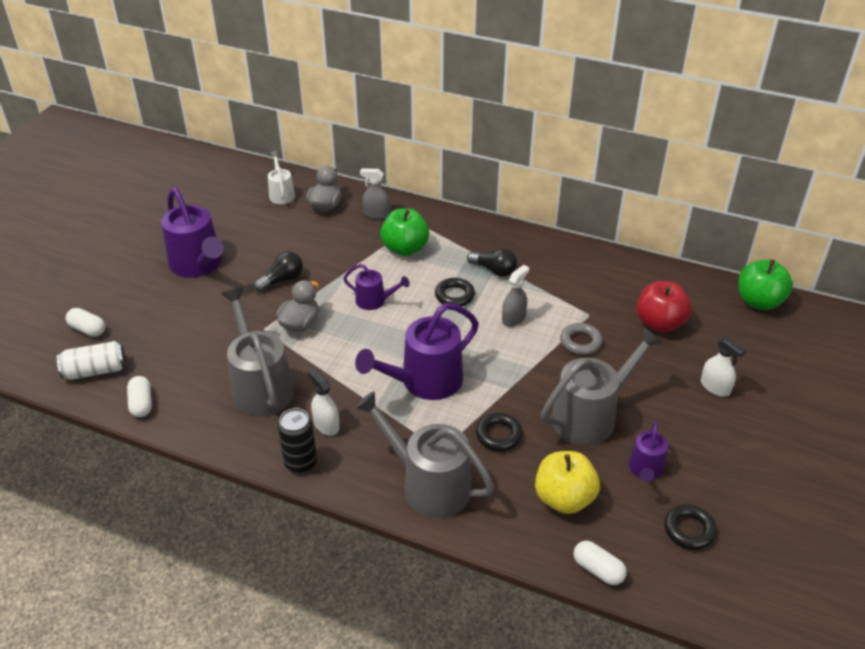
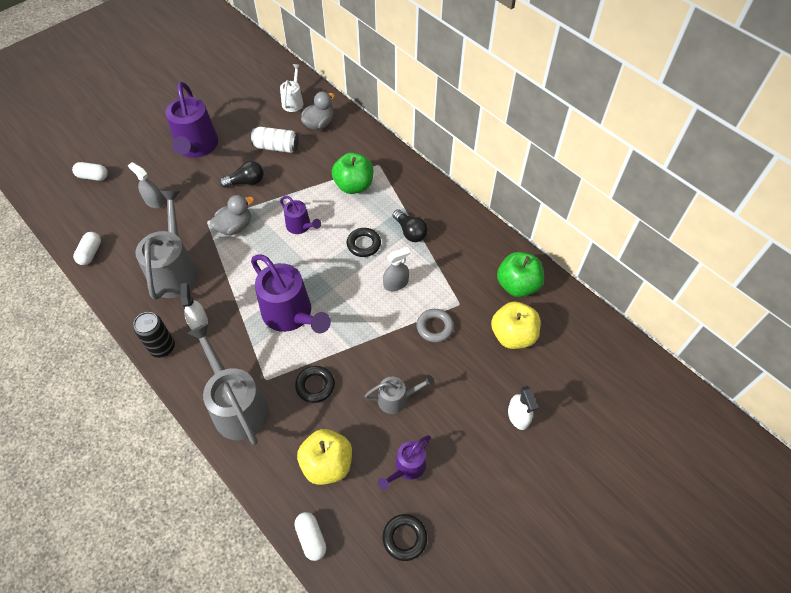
camera: 25 degrees right, 15 degrees up
white can [57,341,126,380] -> white can moved to [251,127,299,153]
white capsule [66,308,105,337] -> white capsule turned 45 degrees counterclockwise [72,162,108,181]
purple watering can [355,303,479,400] -> purple watering can turned 120 degrees counterclockwise [251,254,331,333]
grey spray bottle [360,168,390,219] -> grey spray bottle moved to [128,162,165,208]
grey watering can [541,327,663,445] -> grey watering can [365,375,434,414], size x0.53
red apple [637,281,691,333] -> yellow apple [491,301,541,349]
green apple [738,259,793,310] -> green apple moved to [497,252,544,297]

